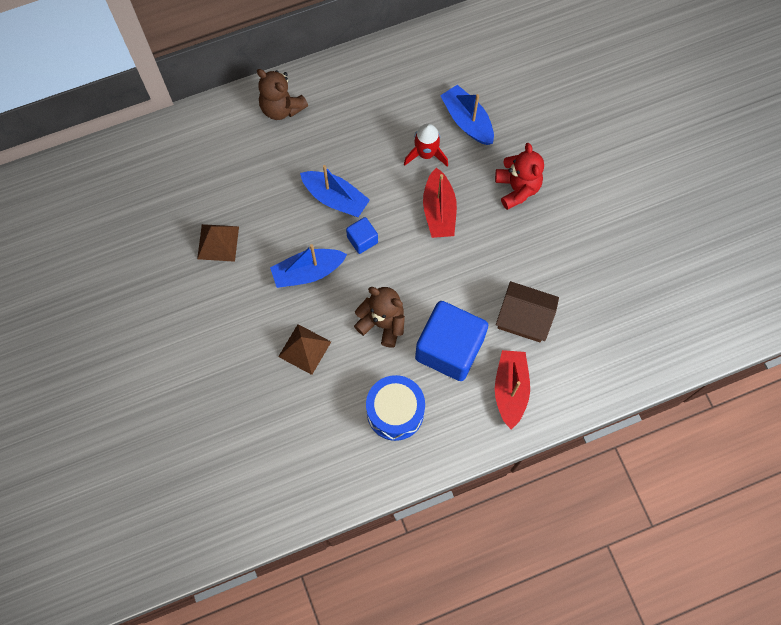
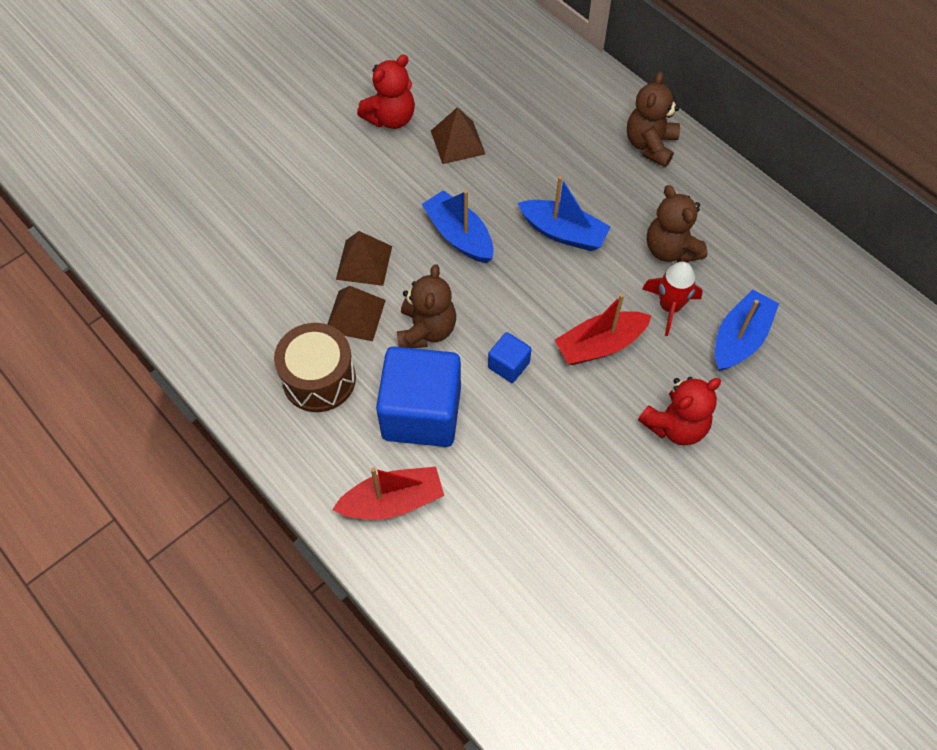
camera: 70 degrees right, 10 degrees down
blue boat [300,165,370,217] -> blue boat turned 75 degrees counterclockwise [518,176,611,251]
blue cube [346,217,378,254] -> blue cube moved to [488,332,531,383]
blue drum [366,375,425,441] -> brown drum [274,323,356,412]
brown house [496,281,559,342] -> none
none -> brown pyramid [327,286,386,341]
none -> red teddy bear [357,54,415,129]
none -> brown teddy bear [647,185,708,262]

